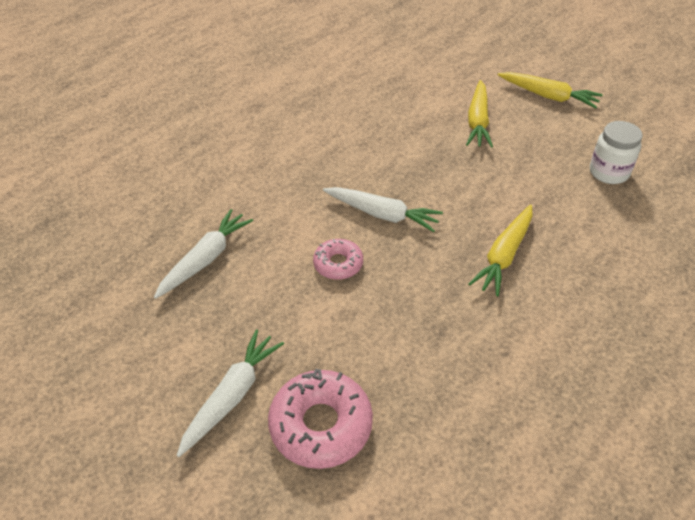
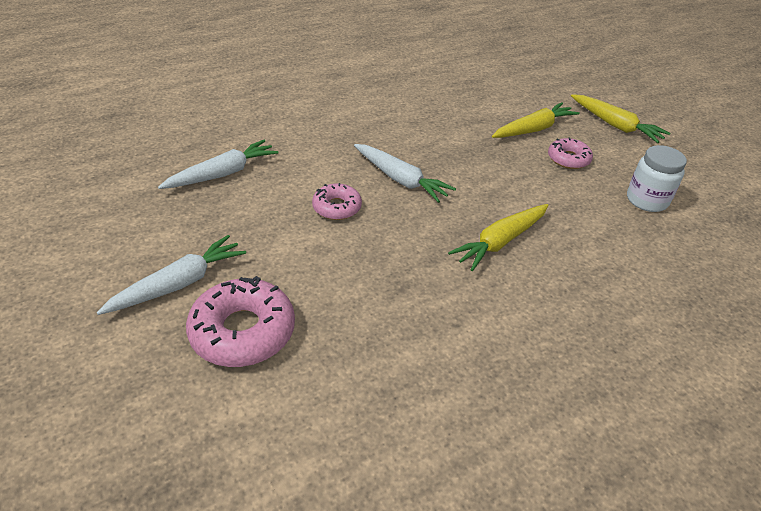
camera: 15 degrees right, 5 degrees down
yellow carrot [466,80,493,147] -> yellow carrot turned 150 degrees counterclockwise [492,102,580,138]
none -> pink donut [548,138,593,169]

